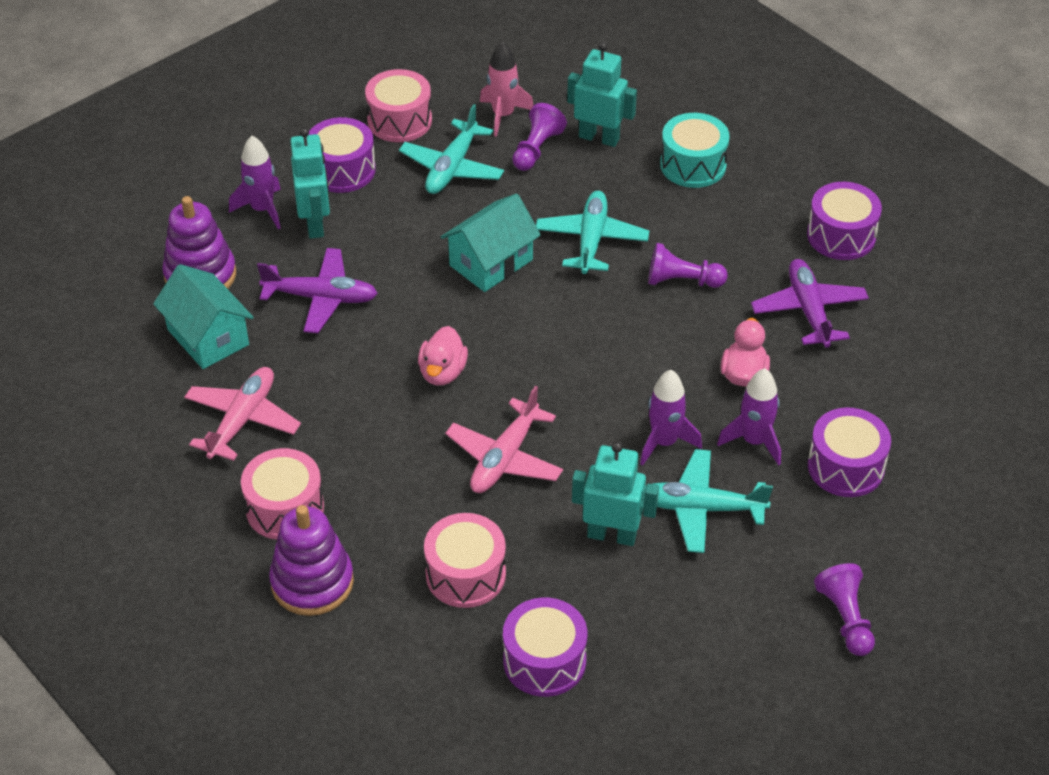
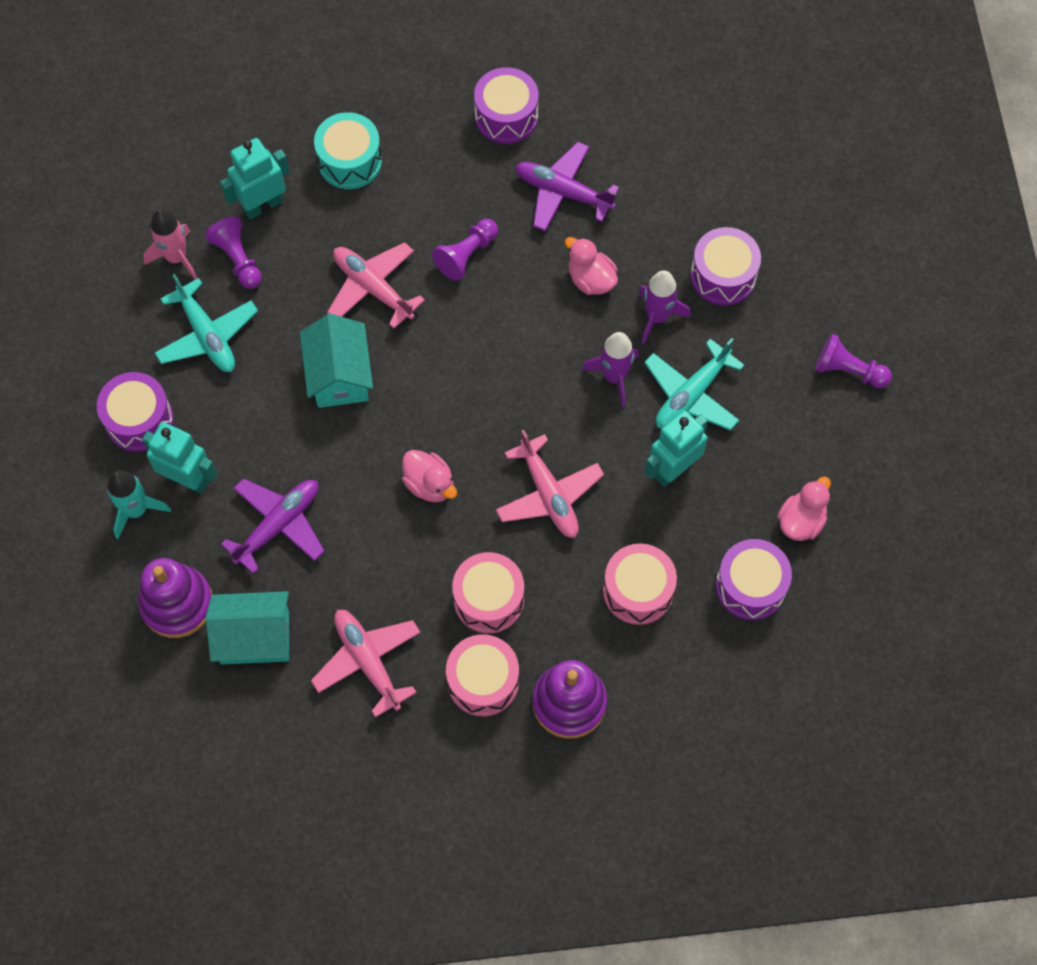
camera: 55 degrees left, 20 degrees up
purple rocket [229,136,281,229] -> turquoise rocket [108,470,171,539]
pink drum [365,69,432,142] -> pink drum moved to [452,552,524,634]
turquoise plane [536,191,649,274] -> pink plane [327,242,425,329]
none -> pink duck [777,476,831,541]

